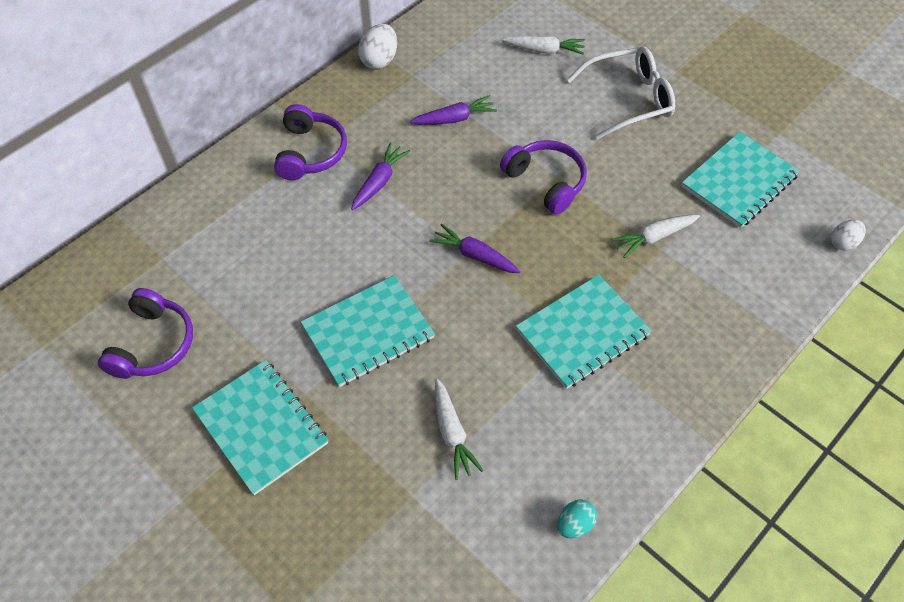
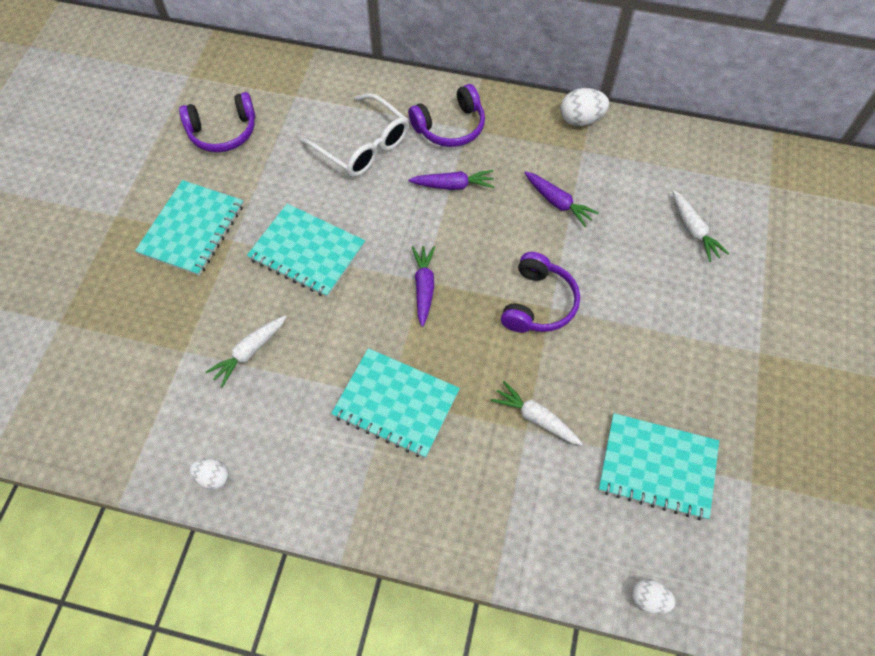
camera: 60 degrees right, 5 degrees up
turquoise egg [557,499,597,539] -> white egg [189,458,229,490]
white glasses [566,46,675,139] -> white glasses moved to [300,93,409,177]

